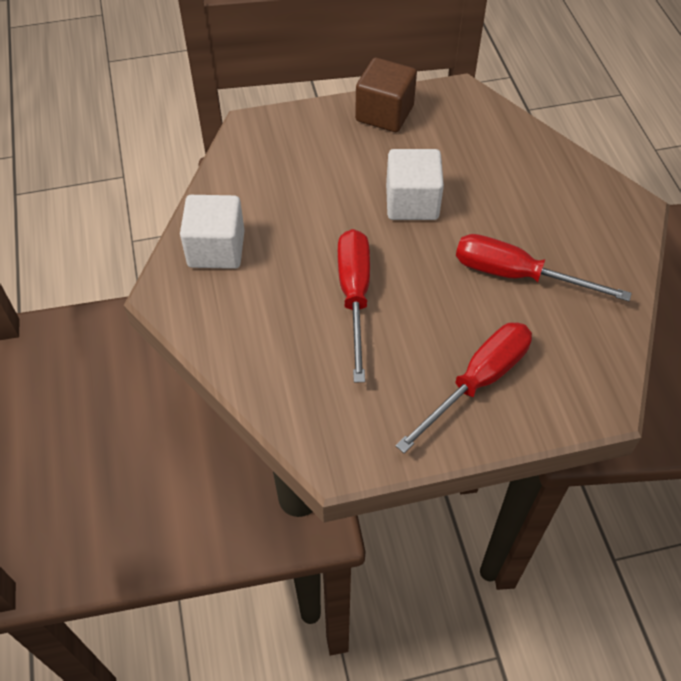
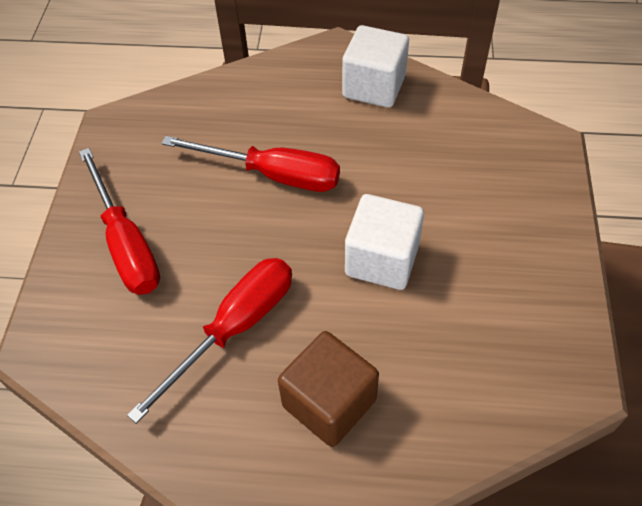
camera: 110 degrees right, 0 degrees up
brown cube [355,58,417,132] -> brown cube moved to [278,331,379,447]

